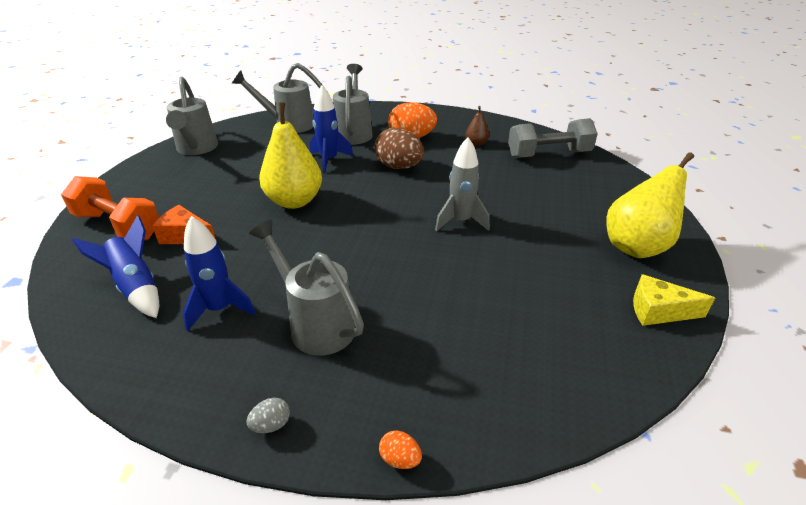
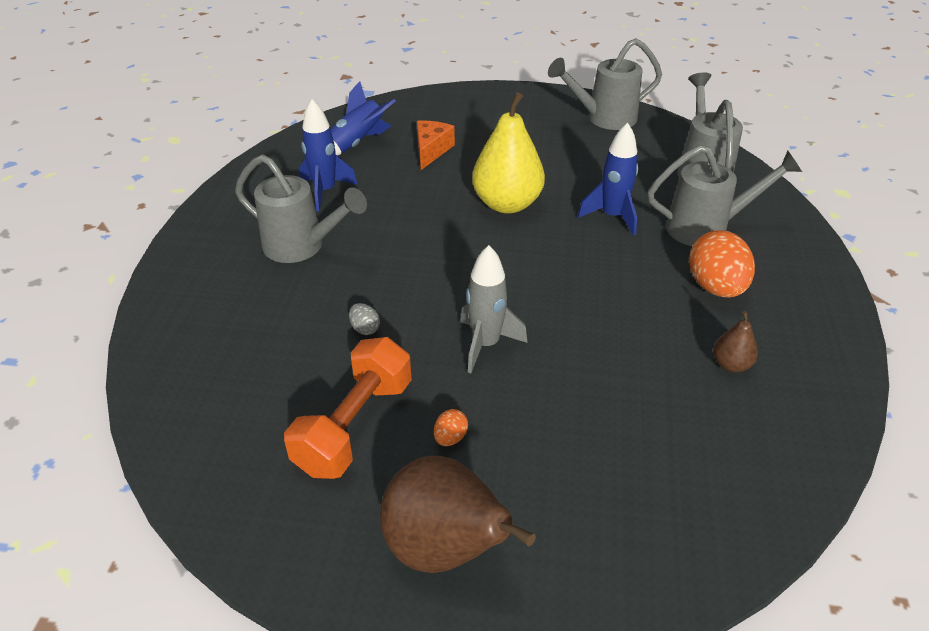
camera: 85 degrees right, 5 degrees up
orange dumbbell [61,176,159,240] -> orange dumbbell moved to [284,337,412,479]
grey egg [246,398,290,433] -> grey egg moved to [349,303,380,335]
grey watering can [249,220,364,356] -> grey watering can turned 75 degrees clockwise [235,154,367,263]
brown egg [374,128,424,169] -> none
orange egg [379,430,422,469] -> orange egg moved to [434,409,468,446]
grey dumbbell [508,118,598,158] -> none
yellow pear [607,153,694,258] -> brown pear [380,456,536,573]
yellow cheese [633,274,715,326] -> none

